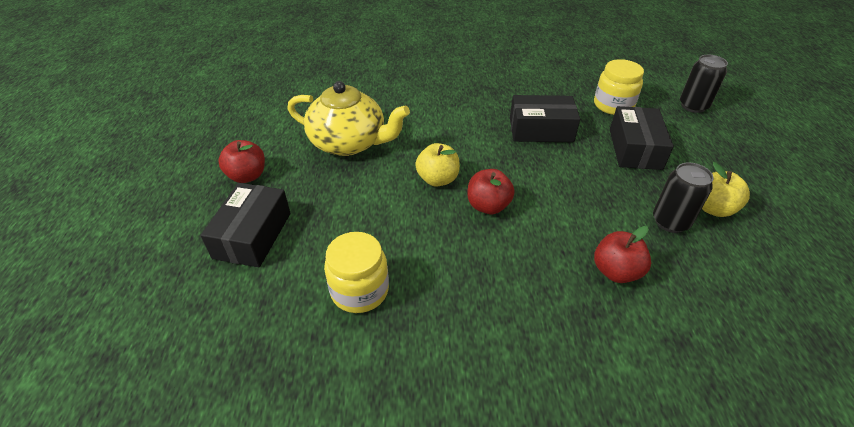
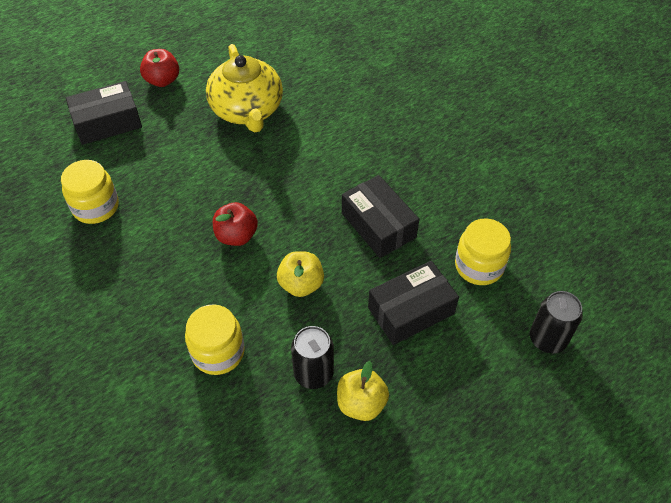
camera: 55 degrees right, 10 degrees up
yellow apple [415,143,460,187] -> yellow apple moved to [277,251,324,297]
red apple [594,226,651,283] -> yellow jar [185,304,245,375]

